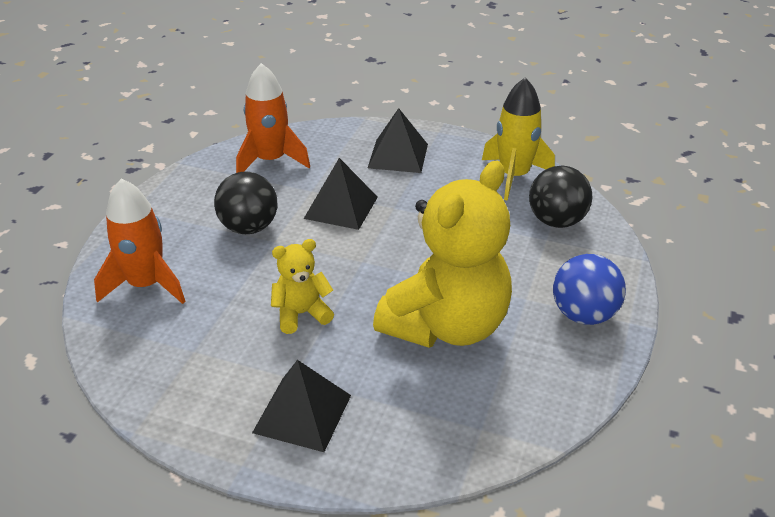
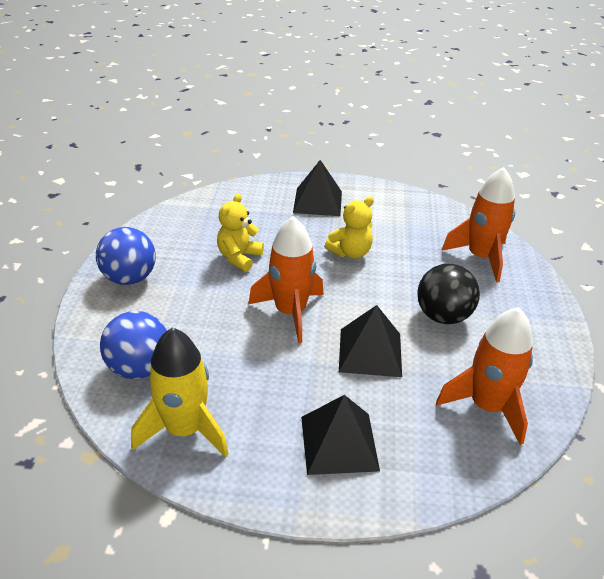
camera: 165 degrees right, 0 degrees up
yellow teddy bear [373,161,512,348] -> yellow teddy bear [217,193,264,272], size x0.47
black ball [529,165,592,228] -> blue ball [100,311,167,379]
none -> orange rocket [248,216,324,343]

